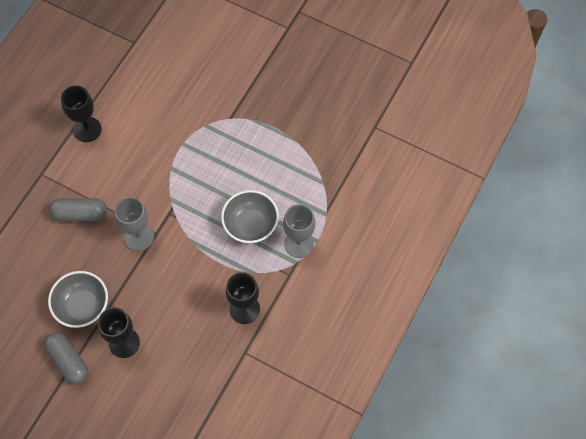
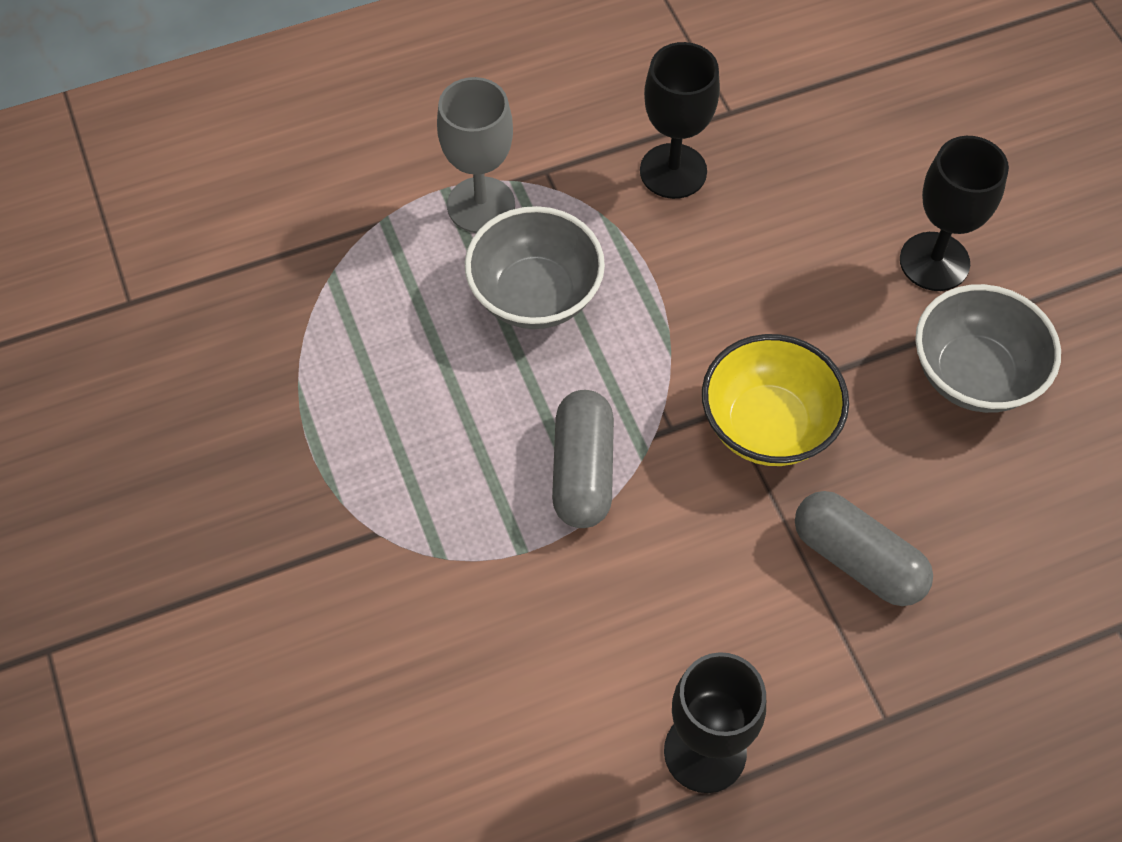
camera: 140 degrees left, 5 degrees down
grey capsule [44,332,89,385] -> grey capsule moved to [552,390,614,528]
grey goblet [115,197,154,251] -> yellow bowl [702,334,849,466]

